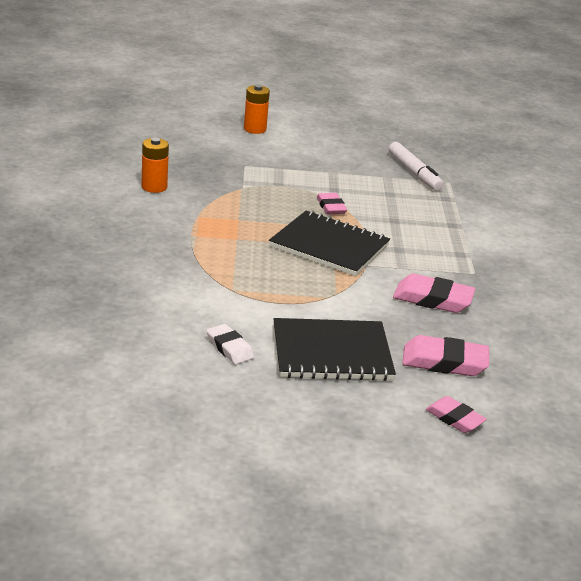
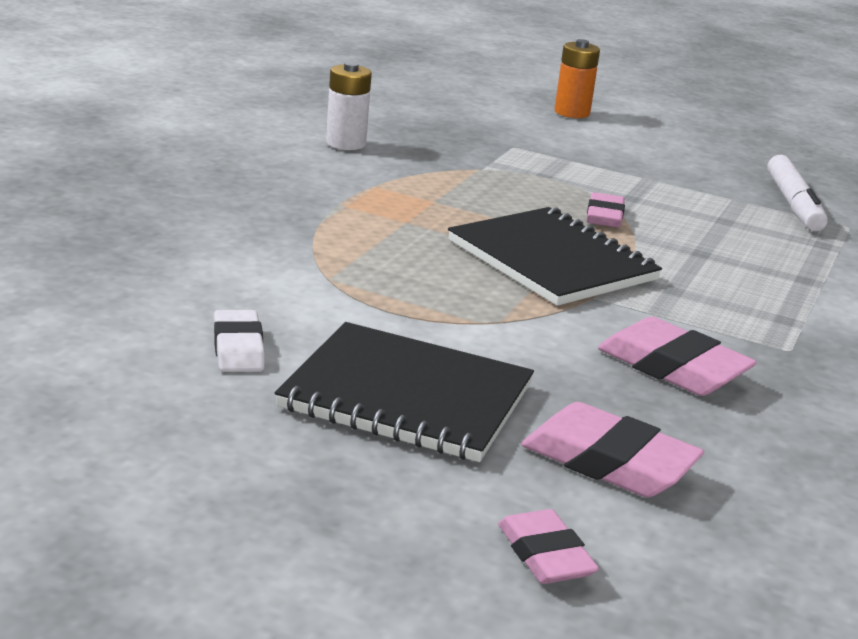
camera: 25 degrees right, 5 degrees down
orange battery [141,138,169,193] -> white battery [326,62,372,150]

